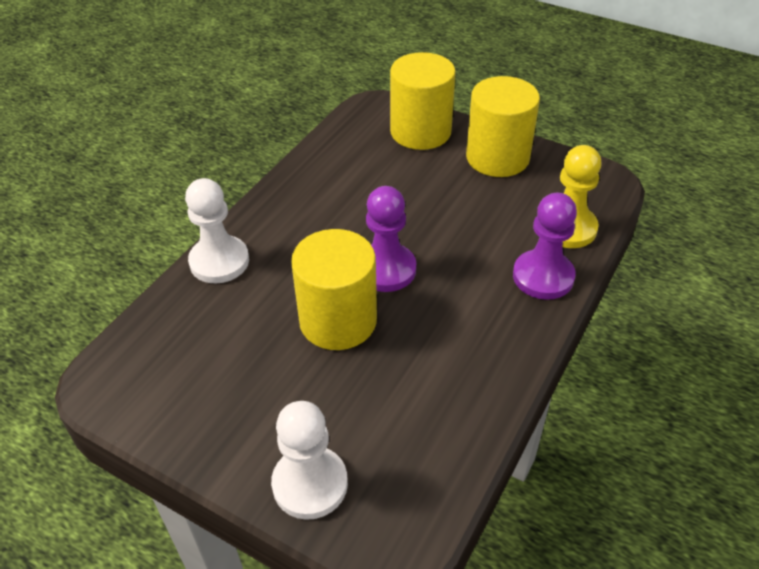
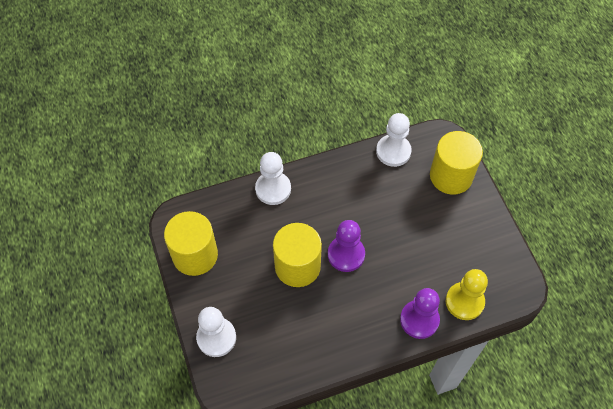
camera: 40 degrees right, 15 degrees up
yellow cylinder [466,76,540,177] -> yellow cylinder moved to [164,211,218,276]
none -> white pawn [376,113,412,167]

